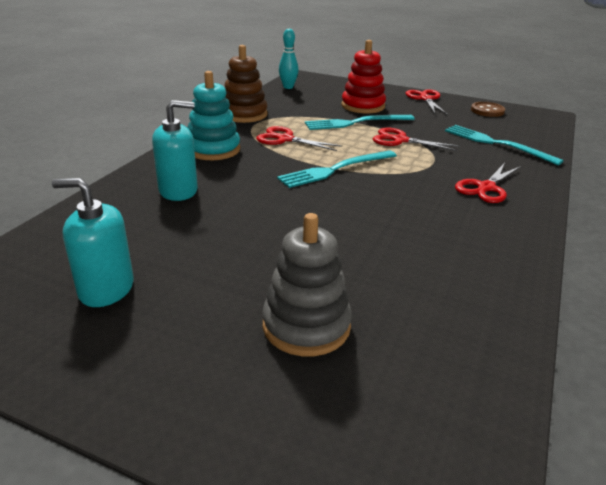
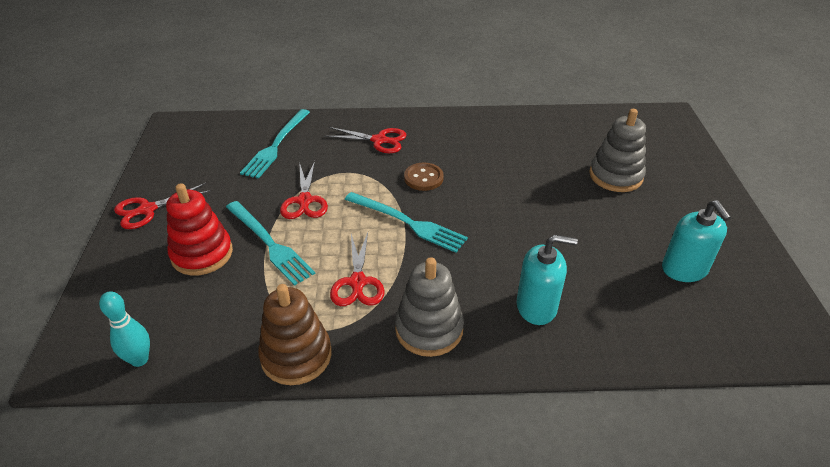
camera: 115 degrees left, 10 degrees up
turquoise soap dispenser [152,100,198,201] -> turquoise soap dispenser turned 135 degrees clockwise [517,235,578,325]
turquoise stacking toy [187,71,240,160] -> grey stacking toy [395,257,464,357]
brown button [471,102,505,117] -> brown button moved to [404,163,444,191]

